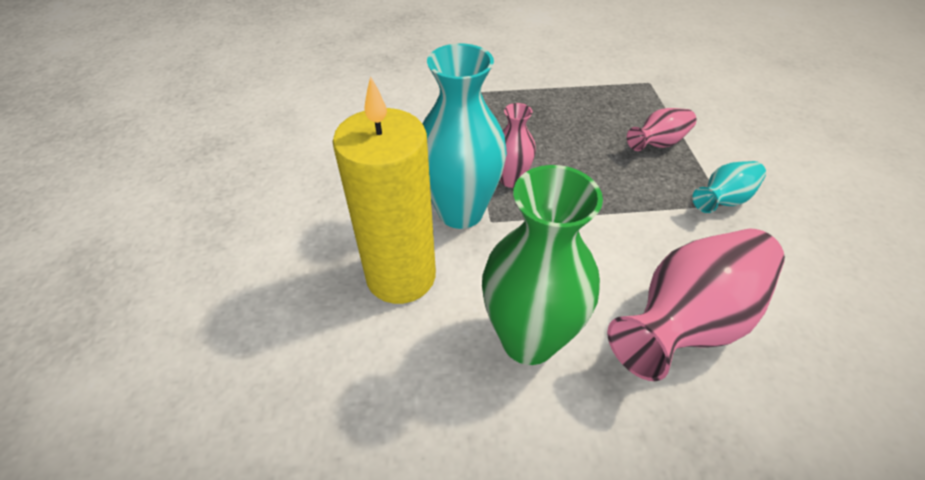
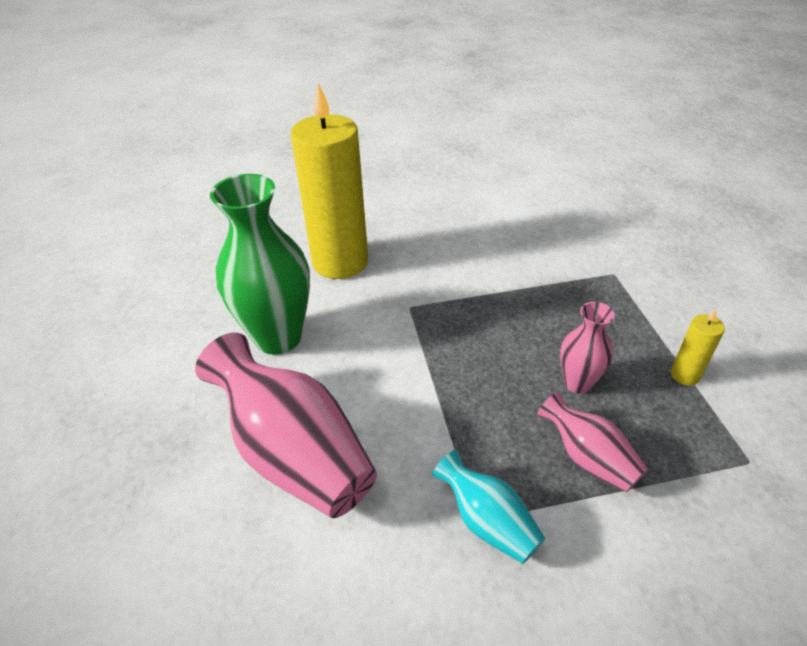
camera: 85 degrees right, 5 degrees down
turquoise vase [422,44,507,229] -> none
pink vase [500,103,536,188] -> pink vase moved to [560,302,615,394]
none -> yellow candle [671,309,725,386]

